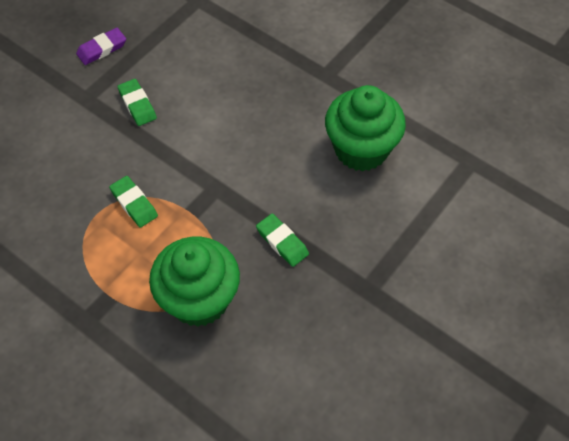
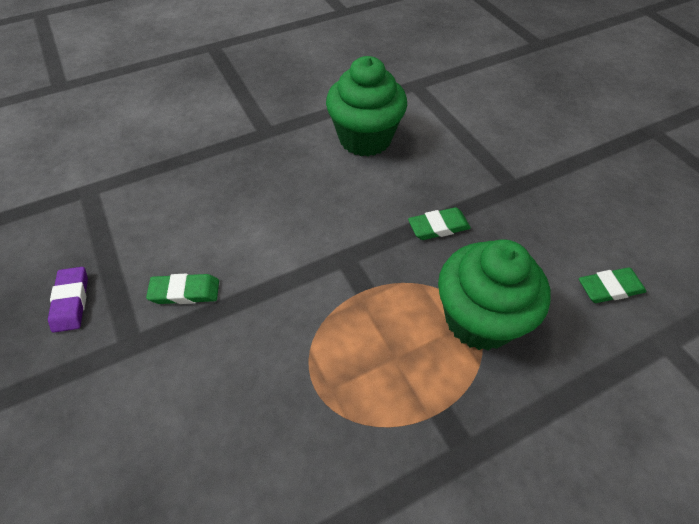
camera: 65 degrees left, 5 degrees down
green eraser [109,176,158,228] -> green eraser moved to [579,267,646,303]

